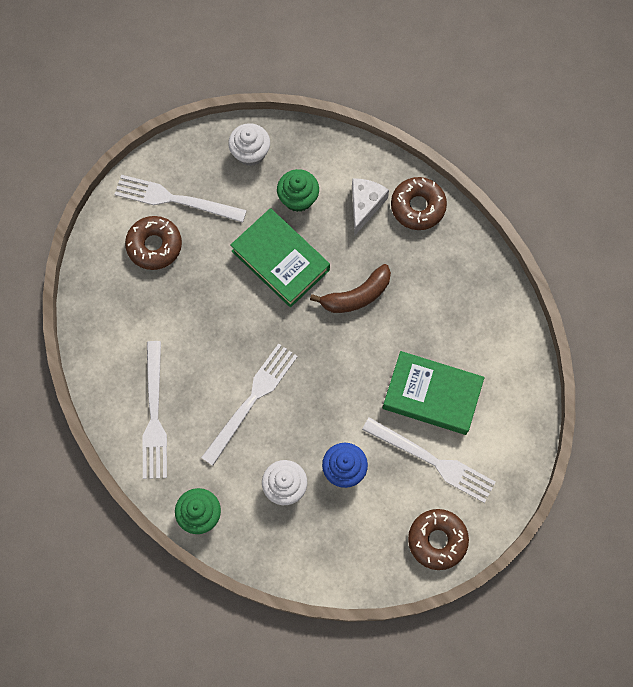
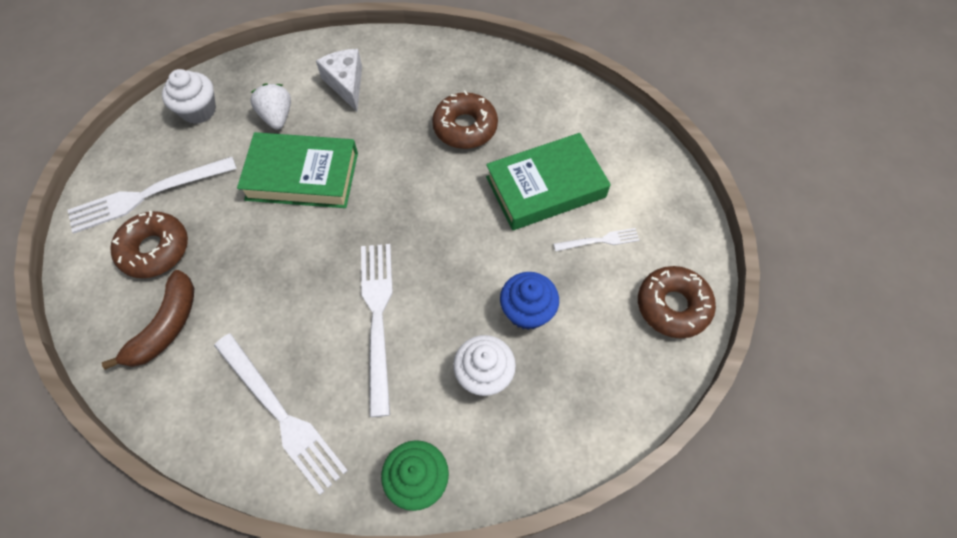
camera: 40 degrees left, 10 degrees down
green cupcake [277,169,319,212] -> white strawberry [250,83,291,130]
brown banana [310,264,391,313] -> brown banana moved to [102,270,194,370]
white fork [362,417,496,503] -> white fork [554,228,639,251], size x0.50
brown donut [391,177,447,230] -> brown donut moved to [432,91,498,149]

